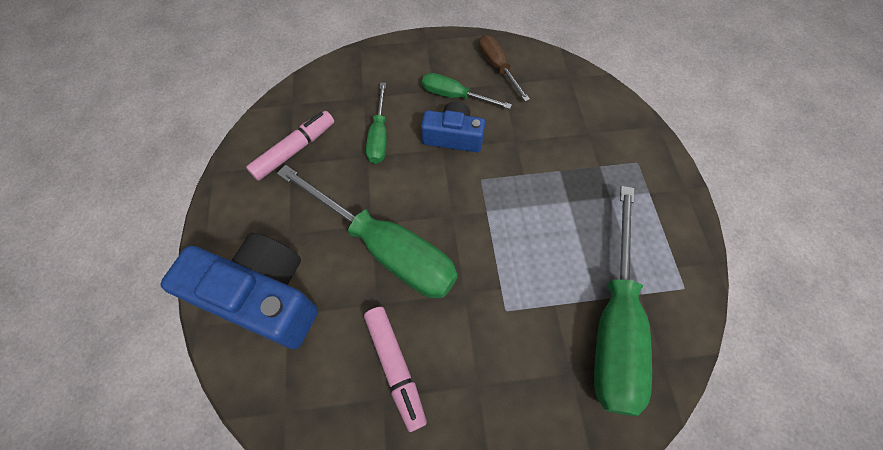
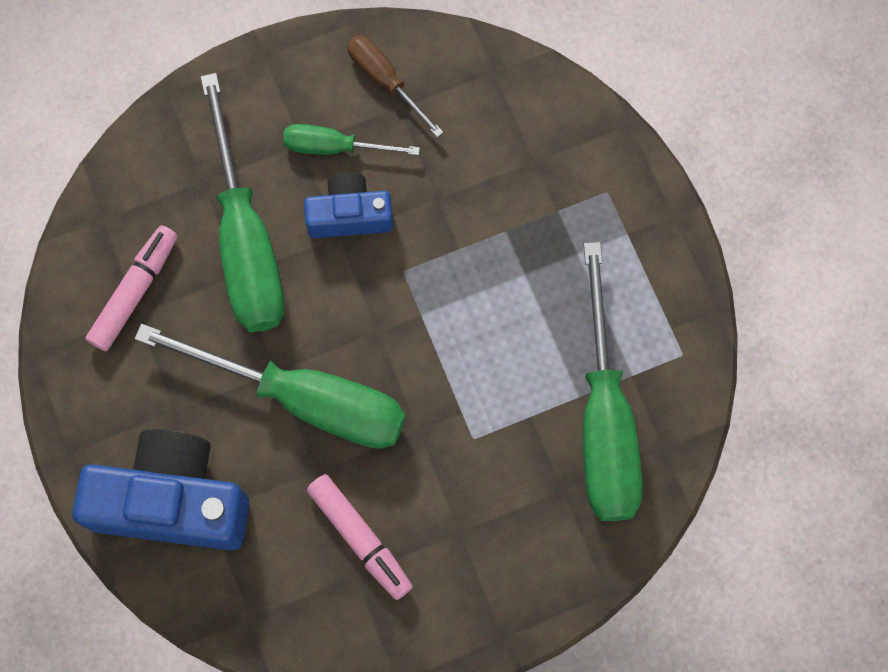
camera: 15 degrees left, 10 degrees up
green screwdriver [366,83,387,164] -> green screwdriver [200,73,285,332], size x1.98

